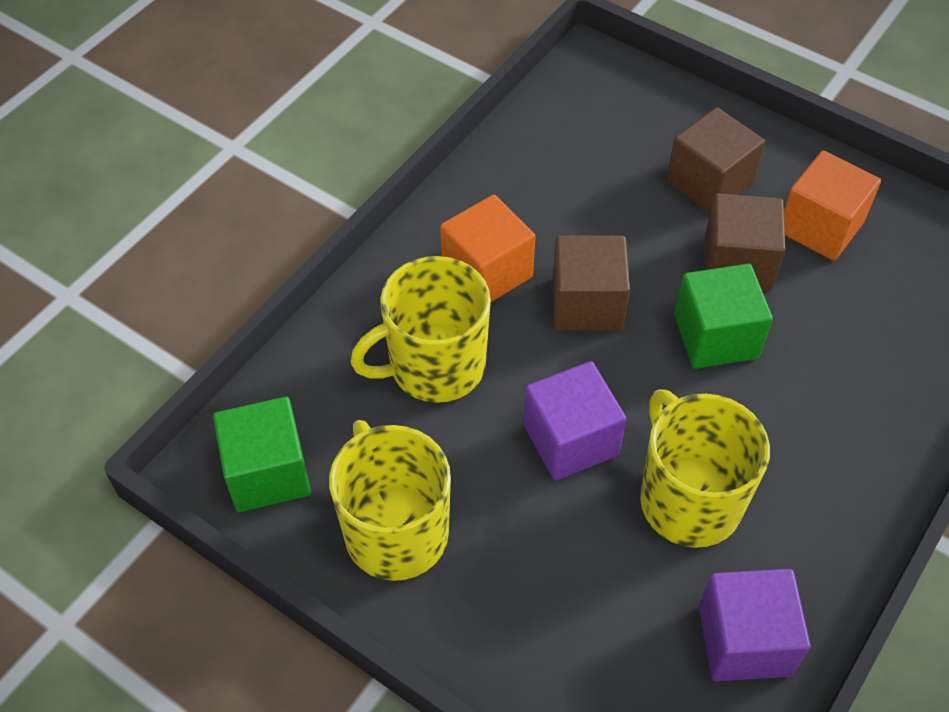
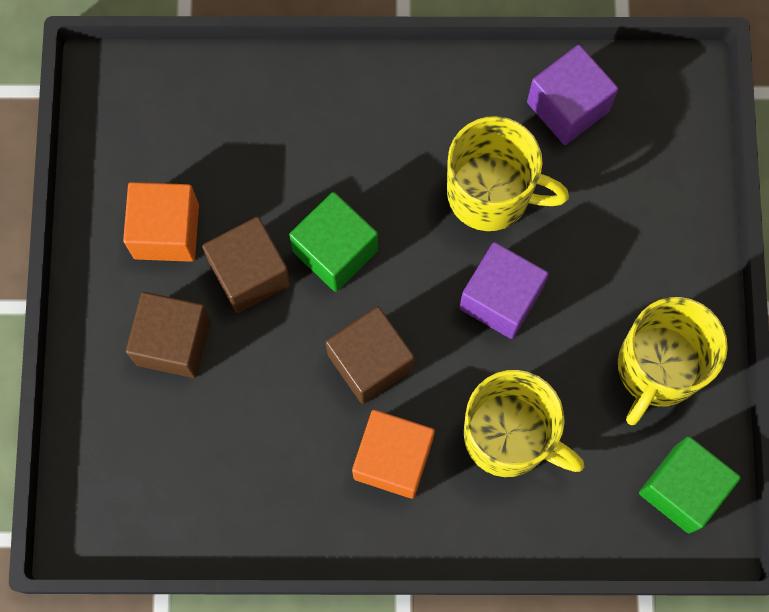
camera: 125 degrees left, 20 degrees up
yellow mug [640,390,770,548] -> yellow mug turned 105 degrees counterclockwise [447,116,569,231]

